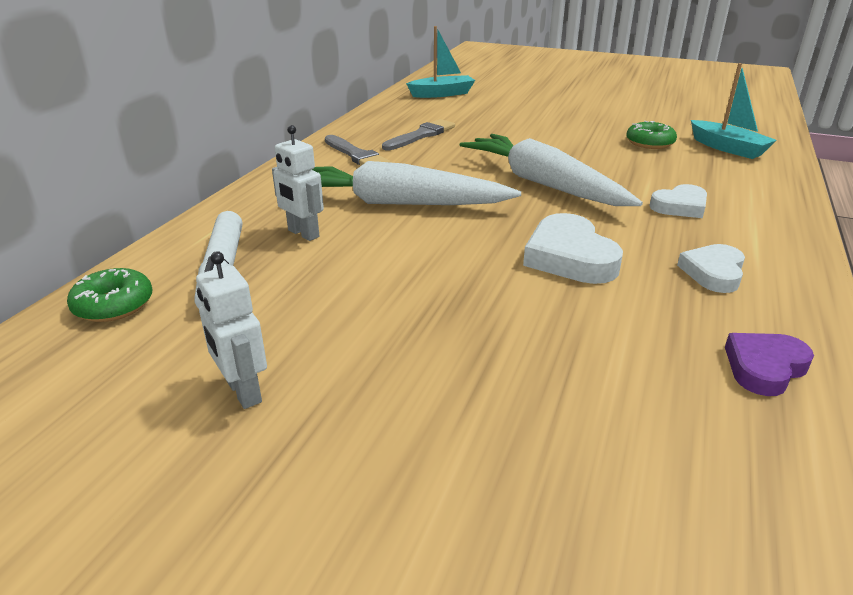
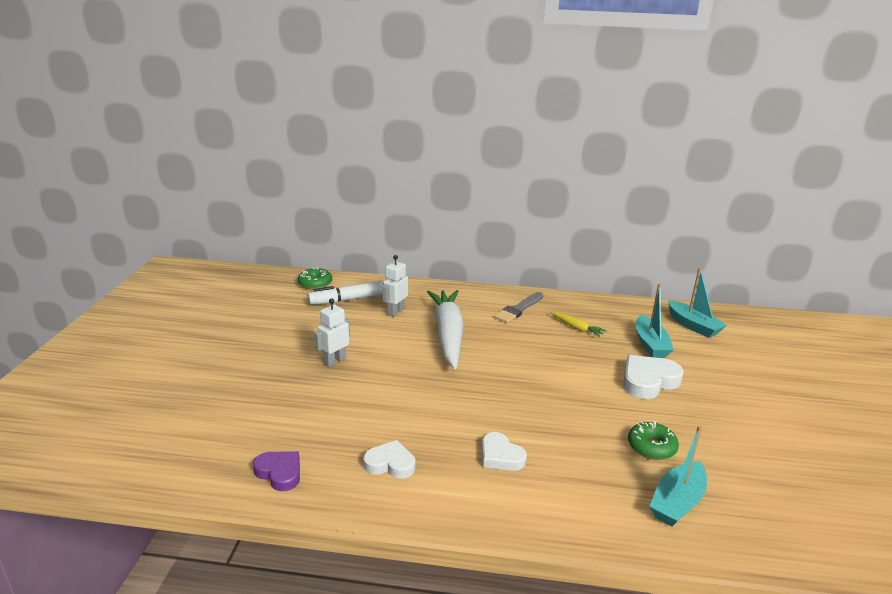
camera: 75 degrees right, 5 degrees down
white robot [196,251,267,409] -> white robot moved to [314,298,350,367]
grey brush [382,119,455,151] -> yellow carrot [550,312,606,337]
white carrot [460,134,643,206] -> none
white heart [523,213,623,284] -> white heart moved to [623,355,684,399]
none -> turquoise boat [636,284,674,358]

